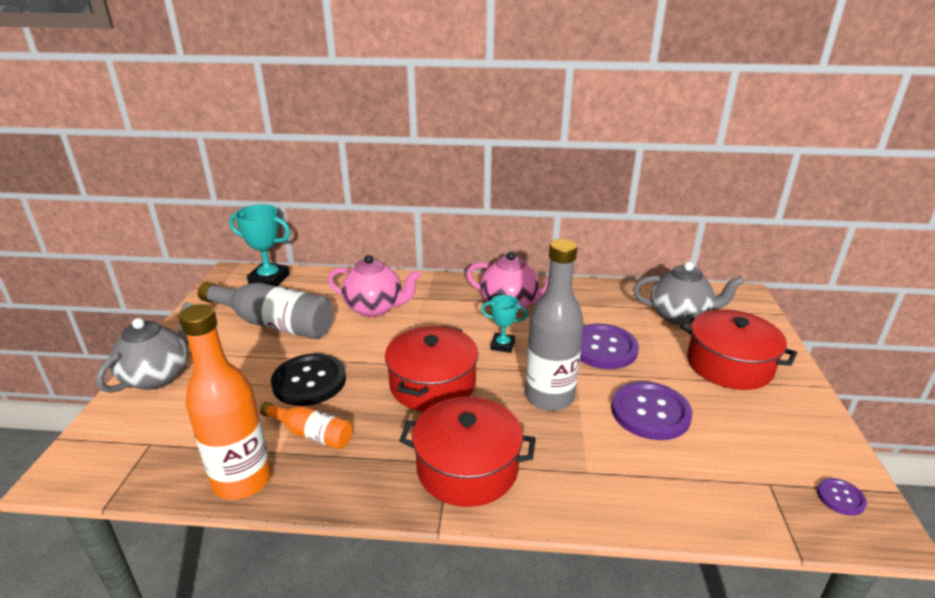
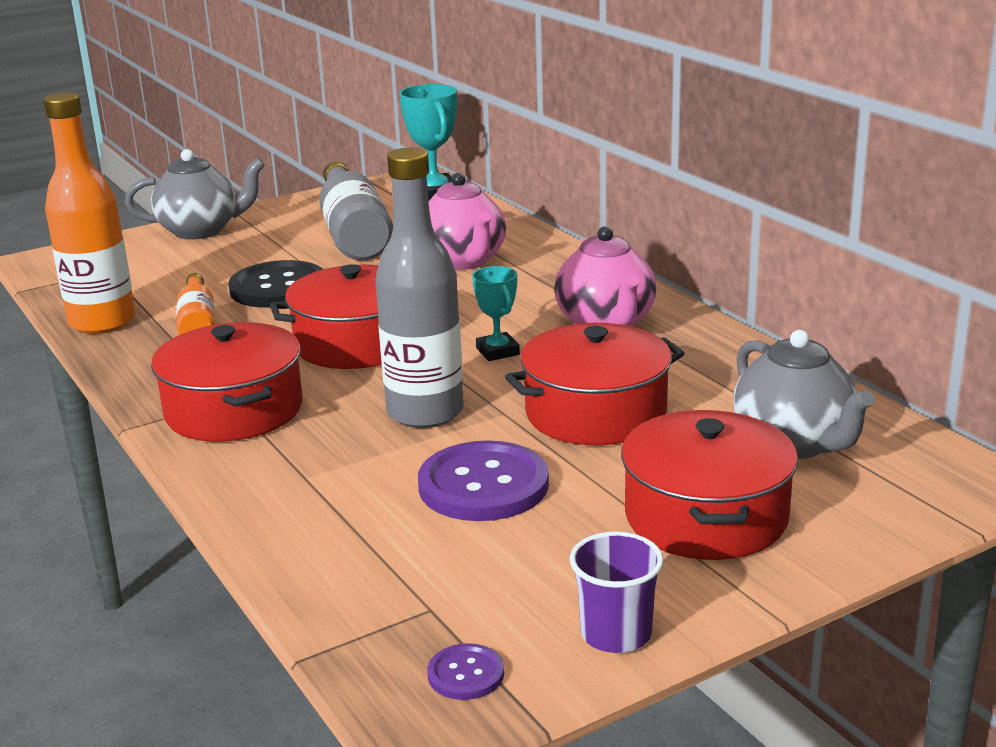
camera: 55 degrees right, 5 degrees down
purple button [580,323,639,369] -> red pot [505,323,685,445]
none -> purple cup [570,532,664,653]

